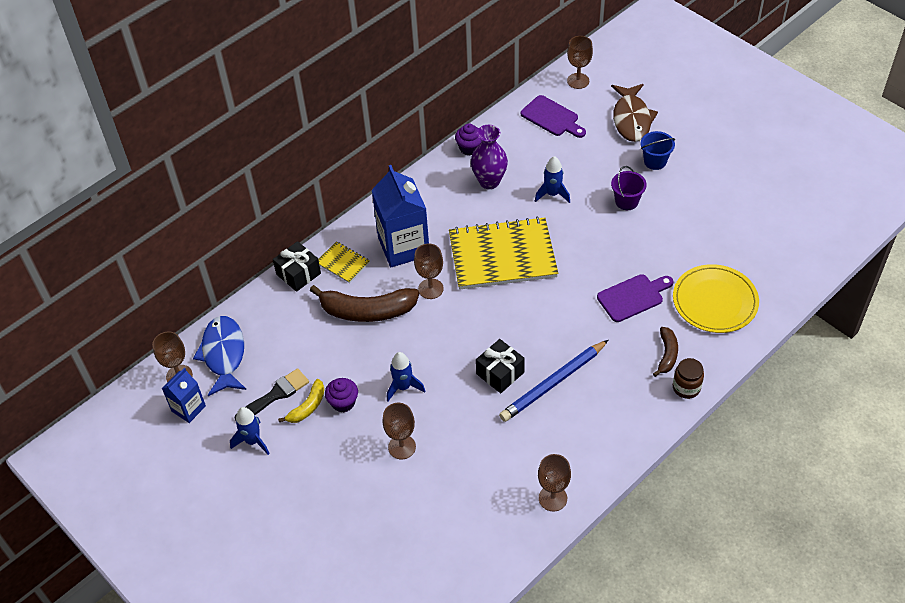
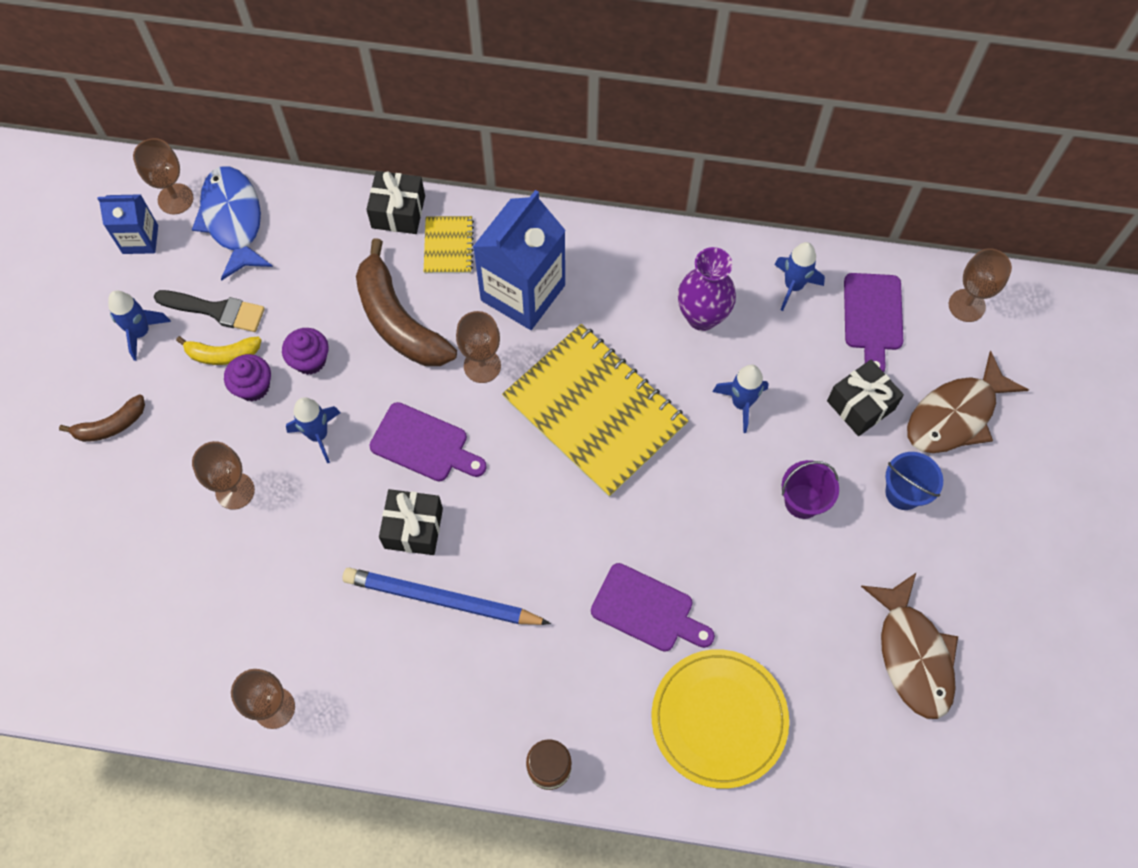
camera: 50 degrees right, 15 degrees up
blue fish [193,316,246,396] -> blue fish turned 60 degrees counterclockwise [192,166,273,280]
purple cupcake [455,124,482,155] -> purple cupcake moved to [282,328,329,375]
brown banana [653,327,678,377] -> brown banana moved to [59,394,145,442]
none -> purple cutting board [369,402,487,481]
none -> blue rocket [774,242,825,311]
none -> black gift [827,359,904,436]
none -> brown fish [861,573,958,719]

